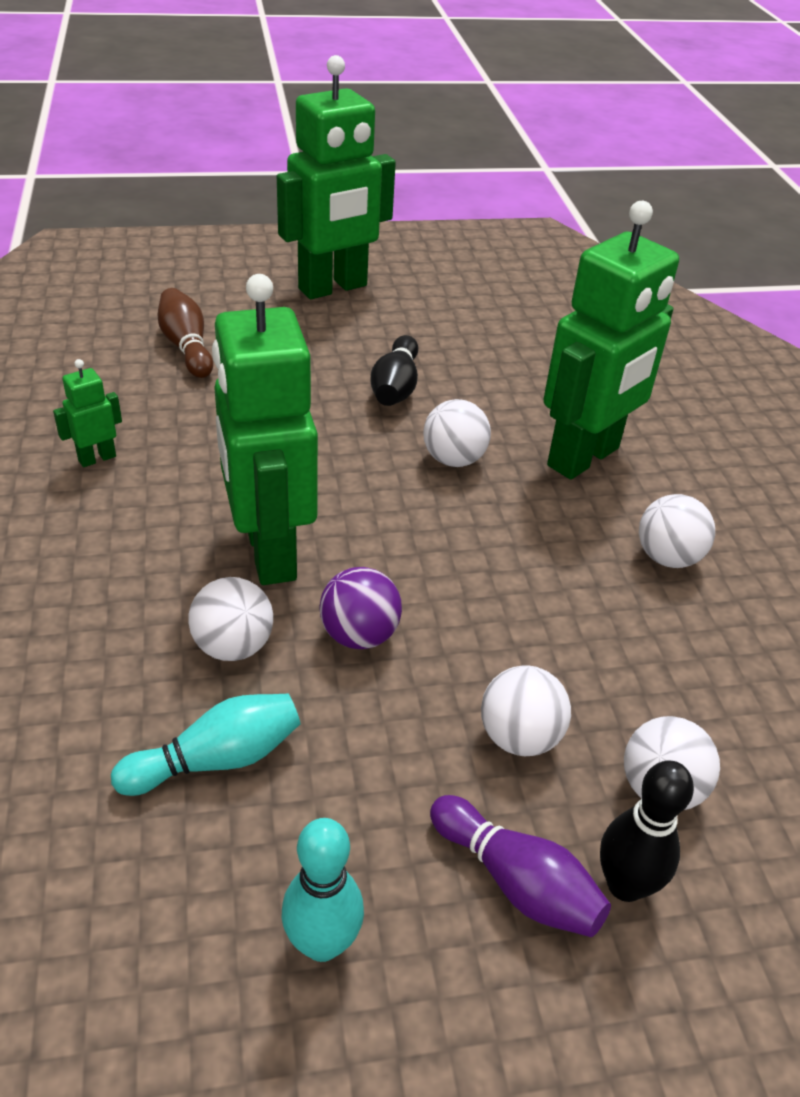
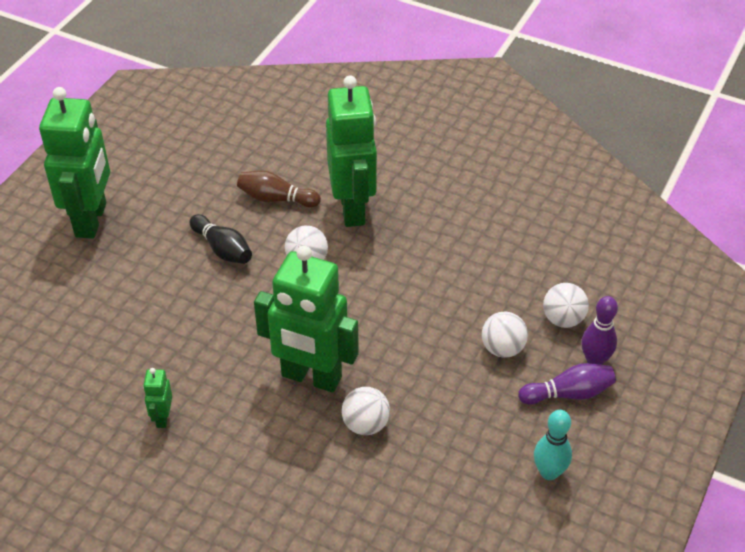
camera: 50 degrees left, 5 degrees up
turquoise bowling pin [111,694,300,796] -> none
brown bowling pin [157,288,213,378] -> brown bowling pin moved to [237,170,321,208]
purple ball [320,567,402,649] -> none
black bowling pin [600,761,694,902] -> purple bowling pin [581,296,618,365]
white ball [639,494,715,568] -> none

